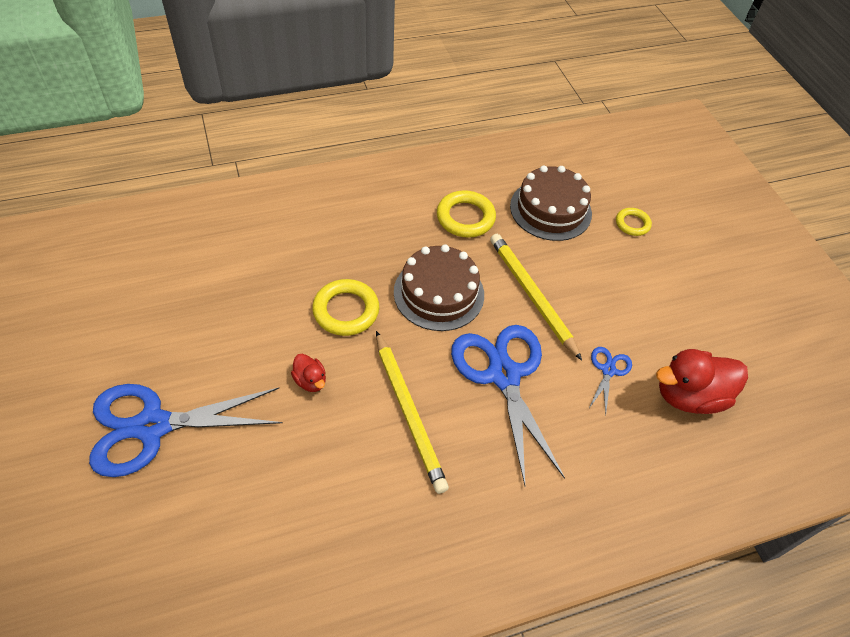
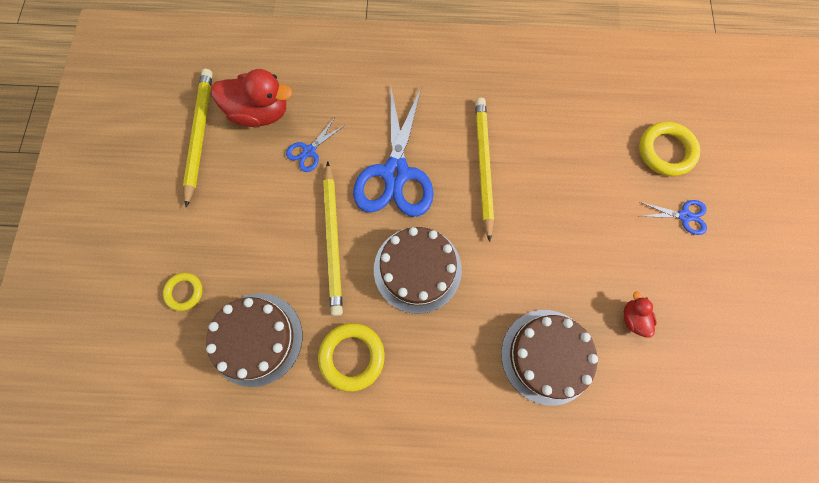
camera: 155 degrees left, 20 degrees up
blue scissors [89,384,283,477] -> blue scissors [638,200,707,235], size x0.45
red duck [291,354,326,392] -> red duck moved to [624,291,657,337]
yellow ring [312,279,379,336] -> yellow ring moved to [639,122,700,176]
none -> yellow pencil [183,69,213,208]
none -> brown cake [501,310,598,406]

